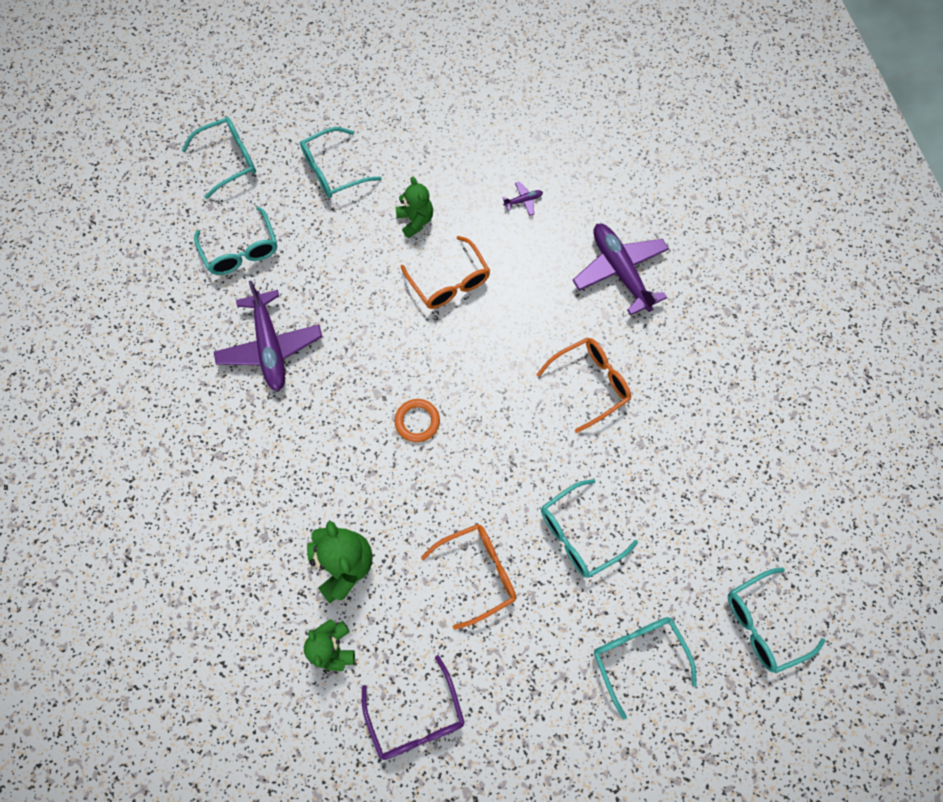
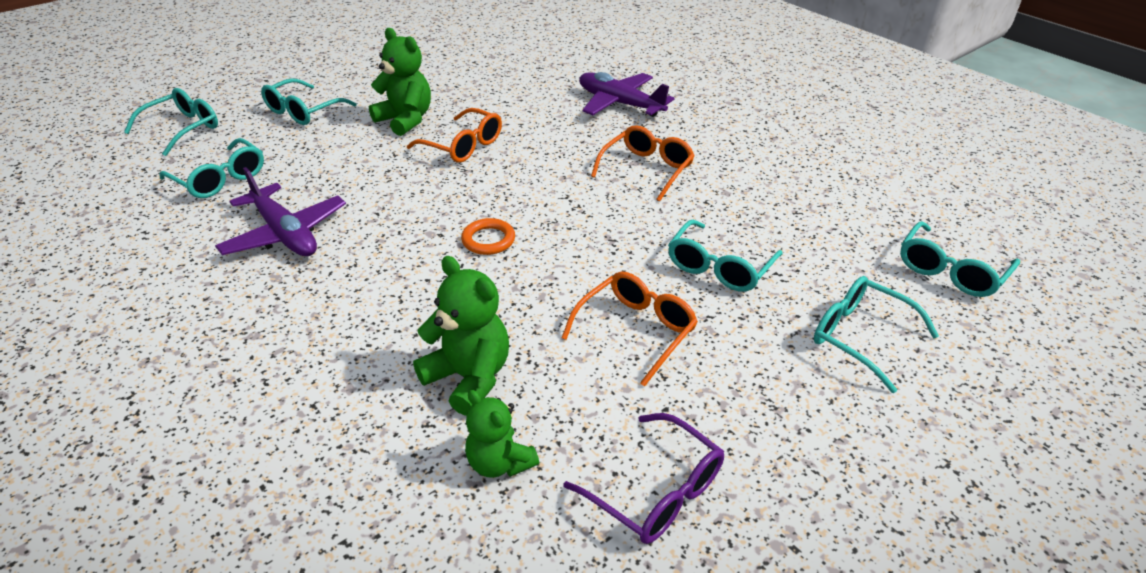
camera: 25 degrees left, 30 degrees down
green teddy bear [396,177,433,238] -> green teddy bear [369,28,431,136], size x1.50
purple plane [502,181,543,216] -> none

